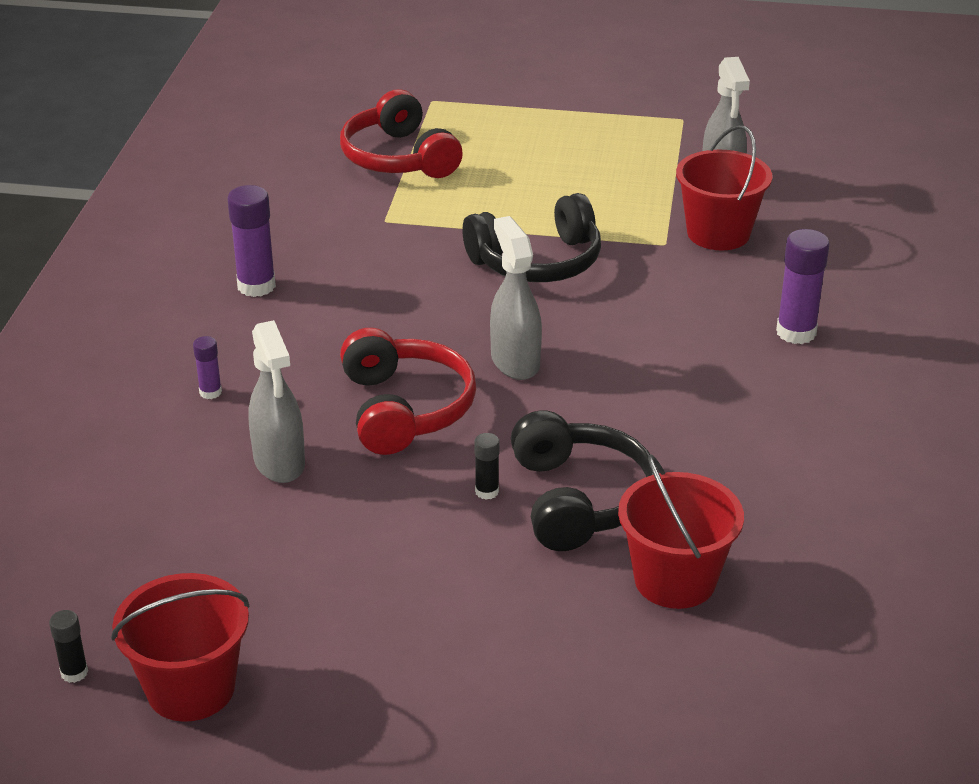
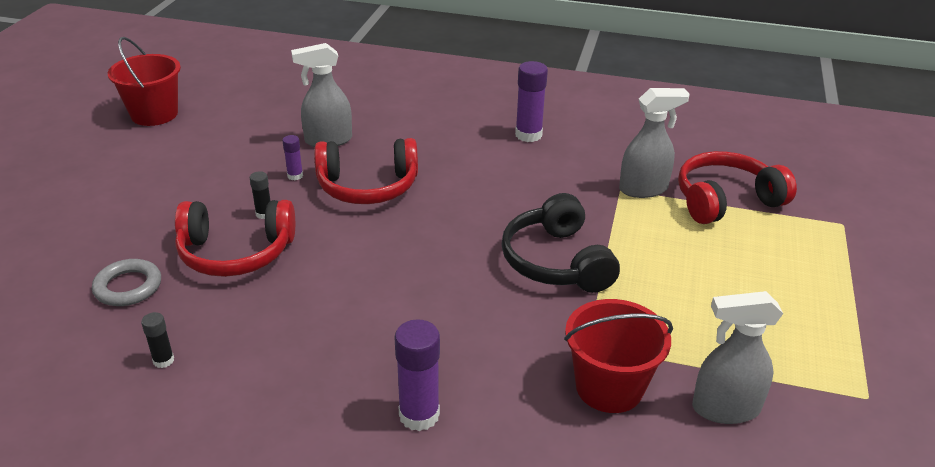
camera: 95 degrees right, 0 degrees up
black glue stick [49,610,88,683] -> black glue stick moved to [141,312,174,368]
purple glue stick [193,336,222,399] -> purple glue stick moved to [282,135,303,180]
grey spray bottle [490,216,542,380] -> grey spray bottle moved to [619,88,690,198]
black headphones [511,410,654,551] -> red headphones [175,200,295,277]
red bucket [618,454,744,609] -> grey ring [92,259,161,306]

